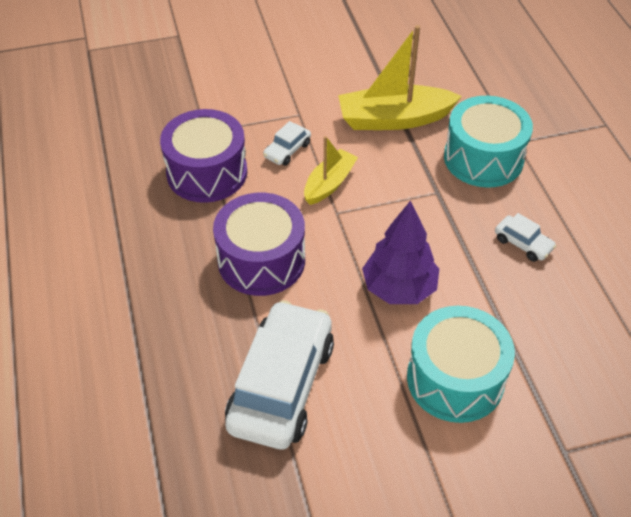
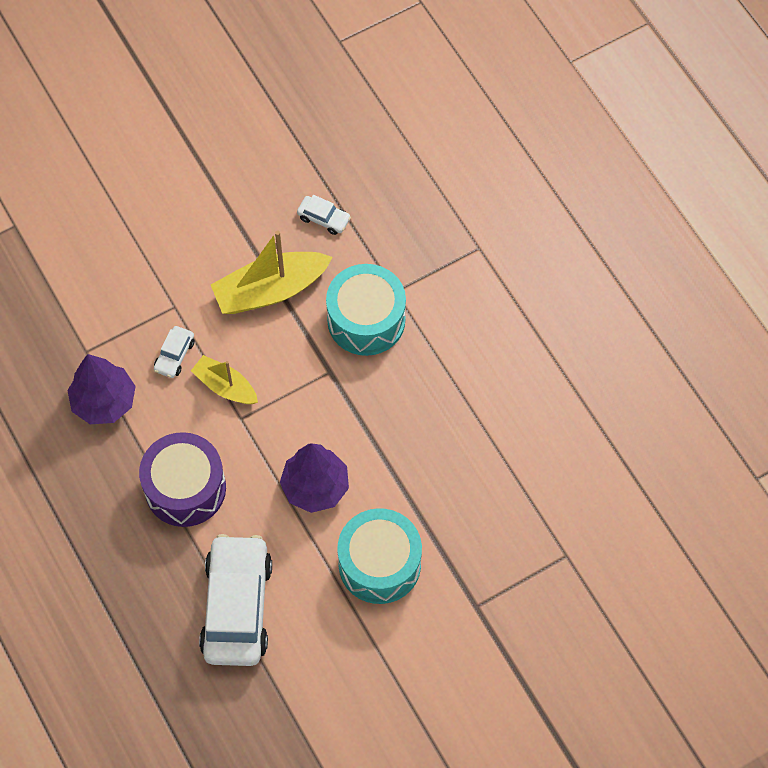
camera: 15 degrees left, 15 degrees up
purple drum [160,109,247,203] -> purple tree [67,354,136,424]
yellow boat [304,136,358,205] -> yellow boat turned 75 degrees counterclockwise [191,355,258,404]
white car [495,213,556,262] -> white car moved to [297,195,351,235]

